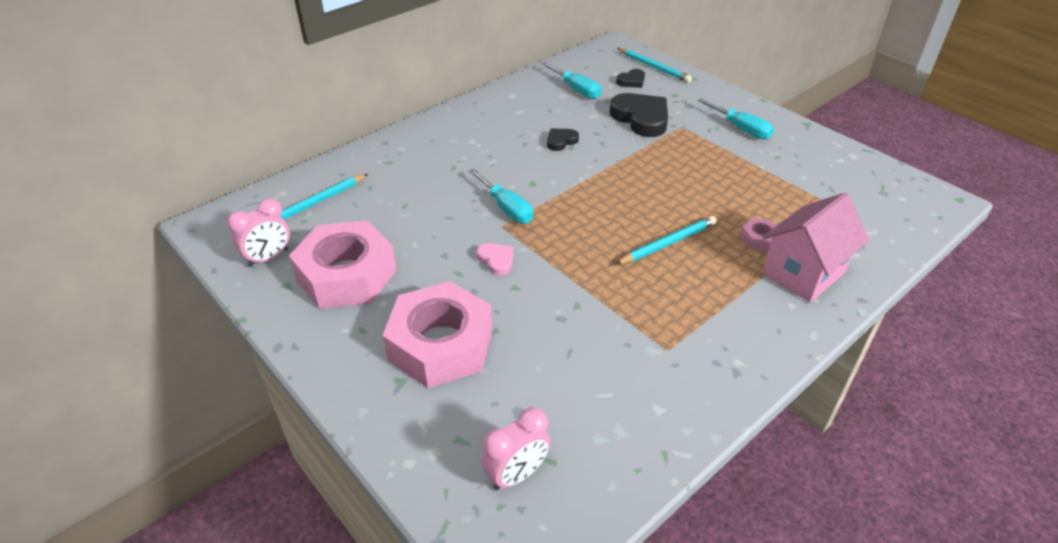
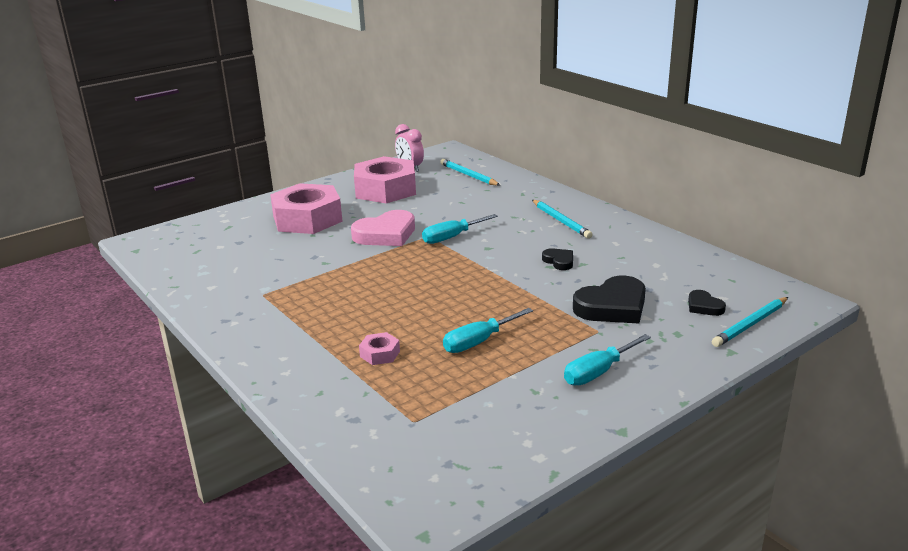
camera: 95 degrees right, 15 degrees down
pink heart [477,243,514,275] -> pink heart [351,210,415,246], size x1.97
pink clock [481,407,551,490] -> none
turquoise screwdriver [542,62,602,99] -> turquoise screwdriver moved to [443,308,533,353]
turquoise pencil [616,216,717,264] -> turquoise pencil moved to [532,200,593,239]
pink house [762,193,869,302] -> none

